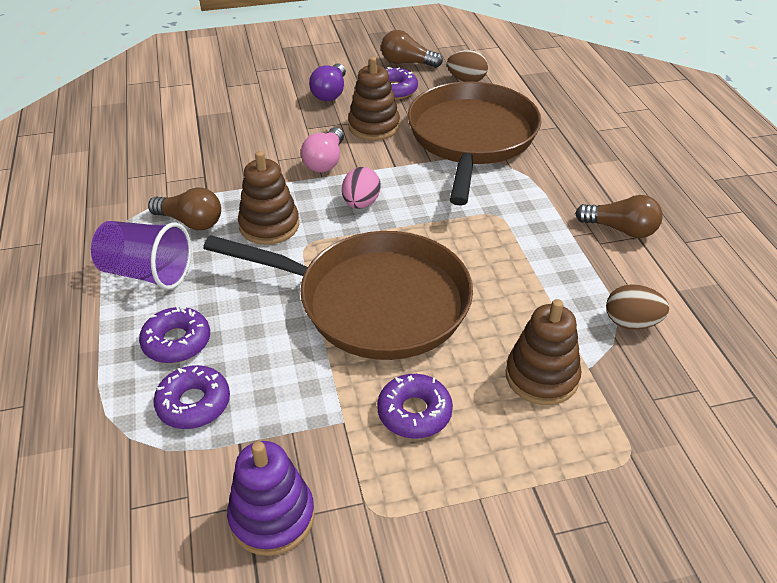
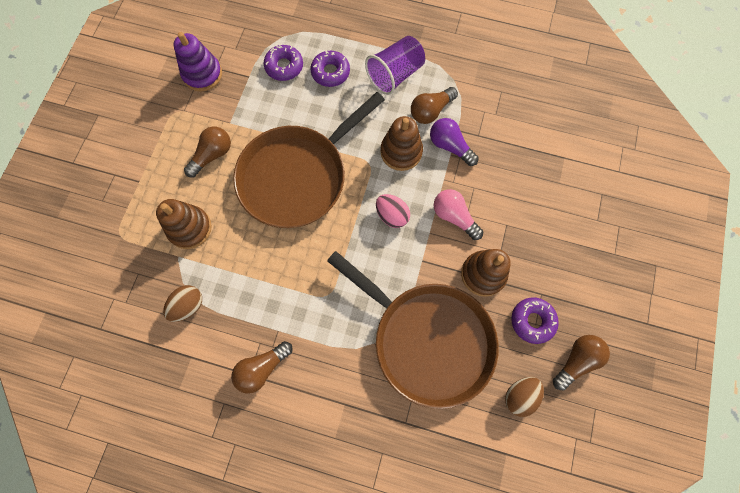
camera: 120 degrees right, 30 degrees up
purple light bulb [309,63,346,101] -> purple light bulb moved to [430,118,479,166]
purple donut [377,374,453,439] -> brown light bulb [184,126,231,177]

